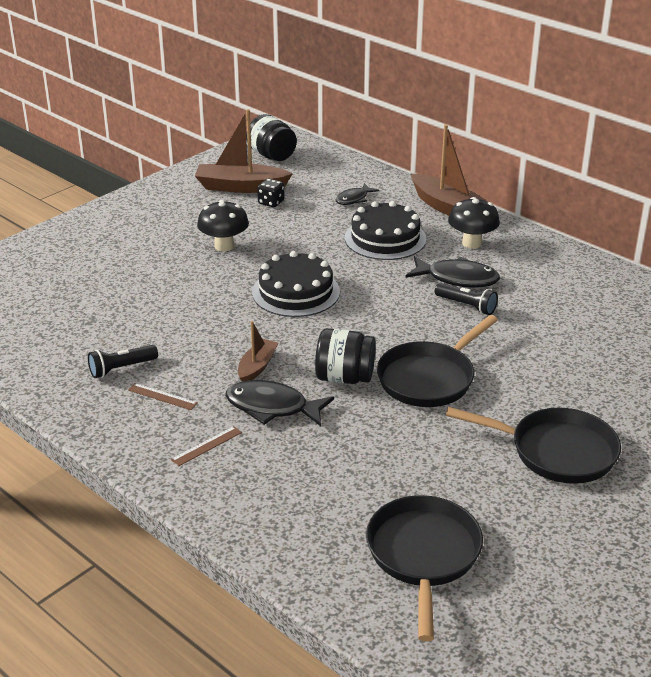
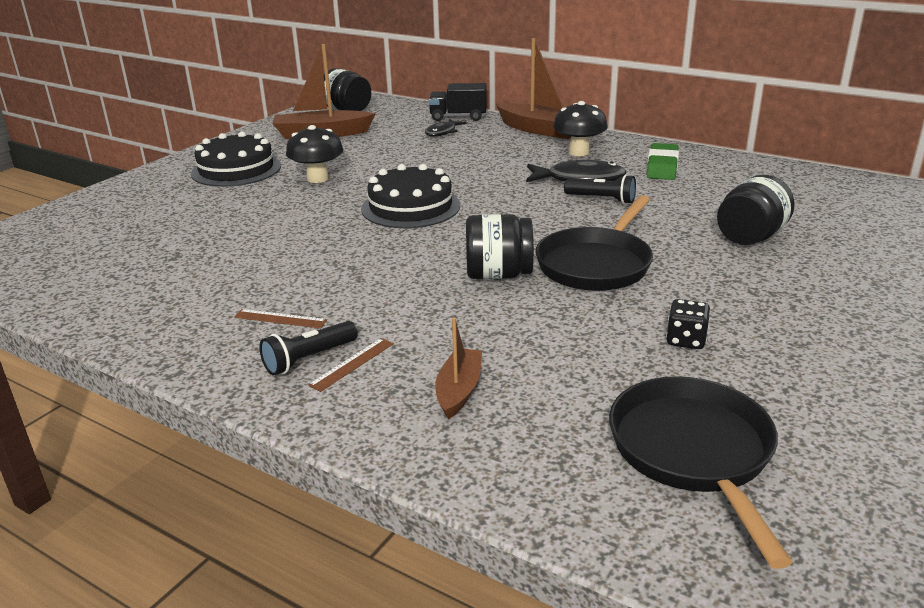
camera: 10 degrees left, 5 degrees down
black flashlight [88,345,158,378] -> black flashlight moved to [259,321,358,376]
black fish [225,380,334,426] -> none
brown boat [238,321,278,381] -> brown boat moved to [435,318,482,419]
black dice [257,179,285,207] -> black dice moved to [666,299,710,349]
black cake [345,201,426,260] -> black cake moved to [191,131,281,187]
black pan [446,407,621,484] -> none
none -> black truck [429,83,487,121]
none -> green eraser [646,143,679,180]
none -> black jar [717,175,795,245]

